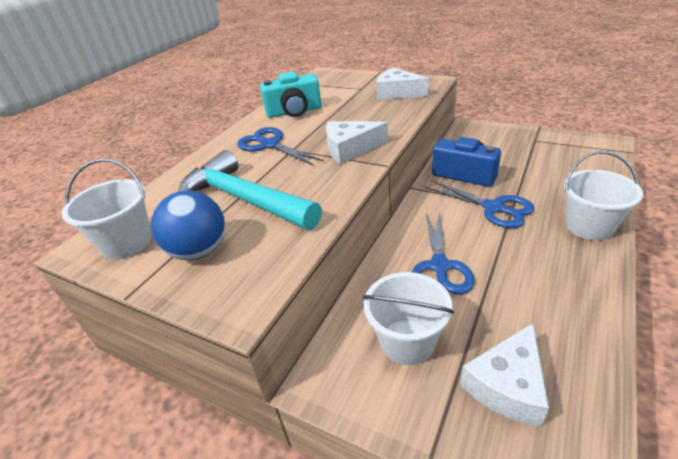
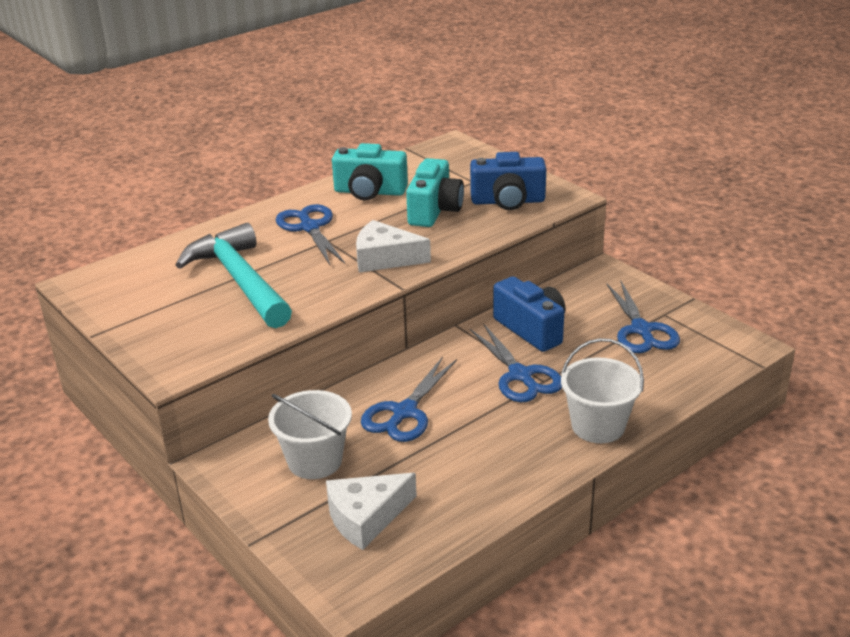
camera: 20 degrees right, 5 degrees down
white bucket [62,159,152,260] -> none
blue ball [151,191,225,260] -> none
white cheese [376,67,429,100] -> blue camera [470,152,546,210]
none -> turquoise camera [406,158,464,227]
none -> blue scissors [606,281,680,353]

